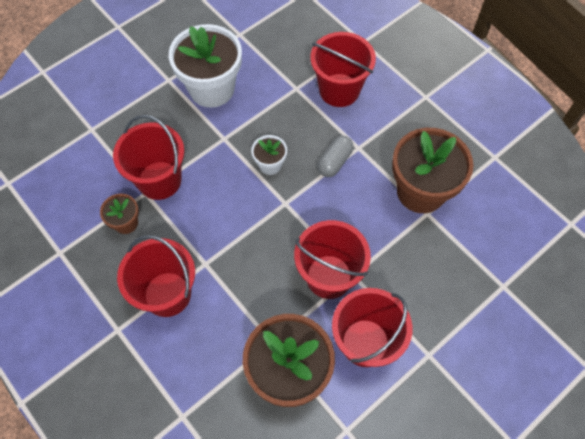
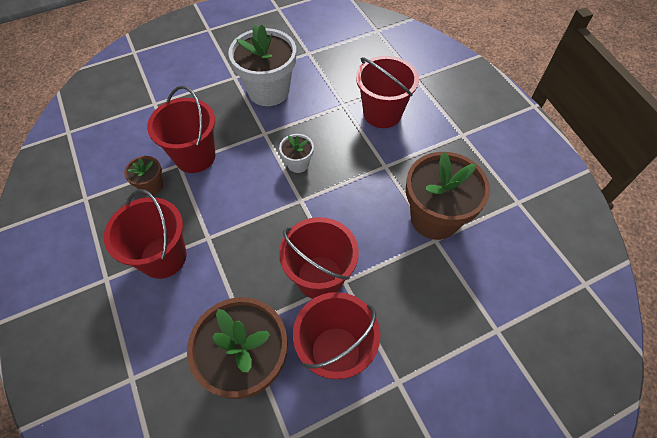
camera: 15 degrees right, 5 degrees down
grey capsule [317,136,354,177] -> none

